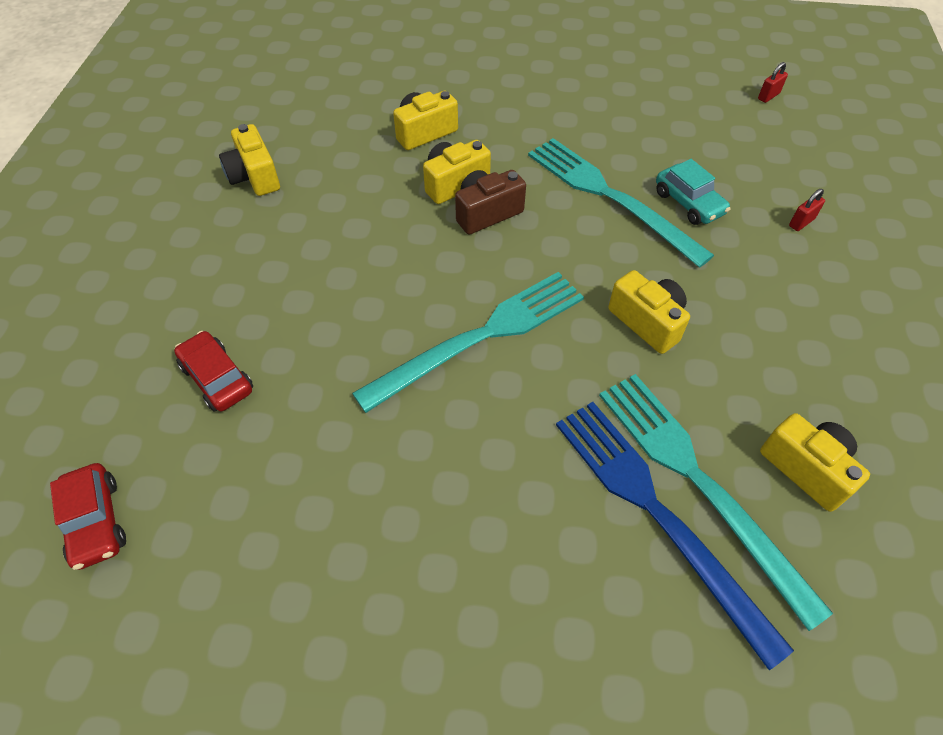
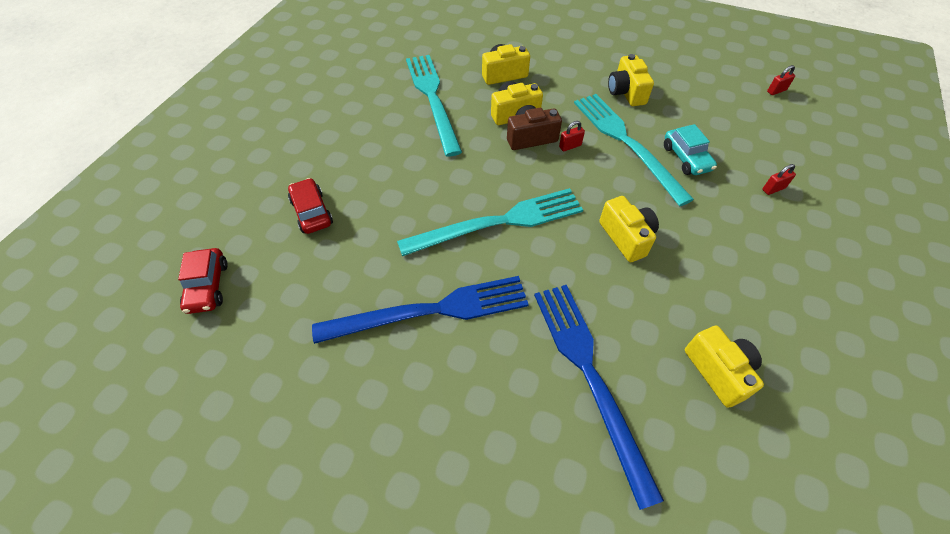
camera: 15 degrees right, 0 degrees up
yellow camera [219,124,280,196] -> yellow camera moved to [608,54,654,106]
turquoise fork [599,374,833,631] -> turquoise fork moved to [406,55,462,157]
none -> blue fork [312,276,529,344]
none -> red padlock [559,121,585,152]

